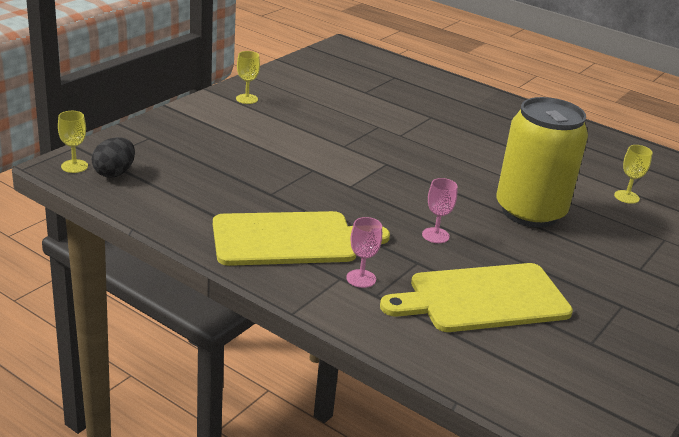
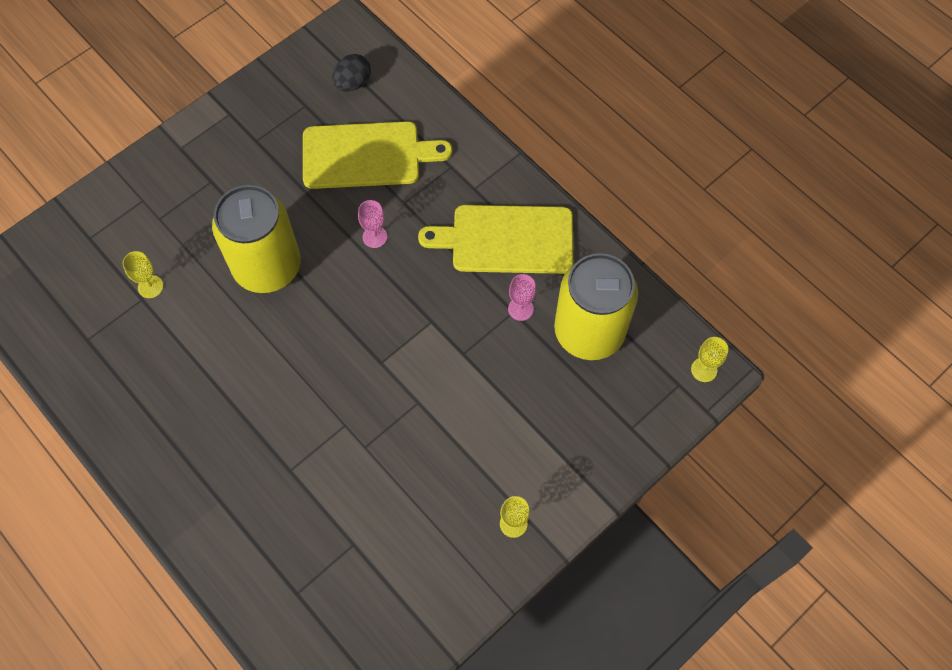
camera: 165 degrees left, 35 degrees up
black egg [92,137,135,178] -> black egg moved to [332,54,371,92]
pink goblet [346,217,382,288] -> pink goblet moved to [508,274,536,321]
none -> yellow can [554,253,638,360]

